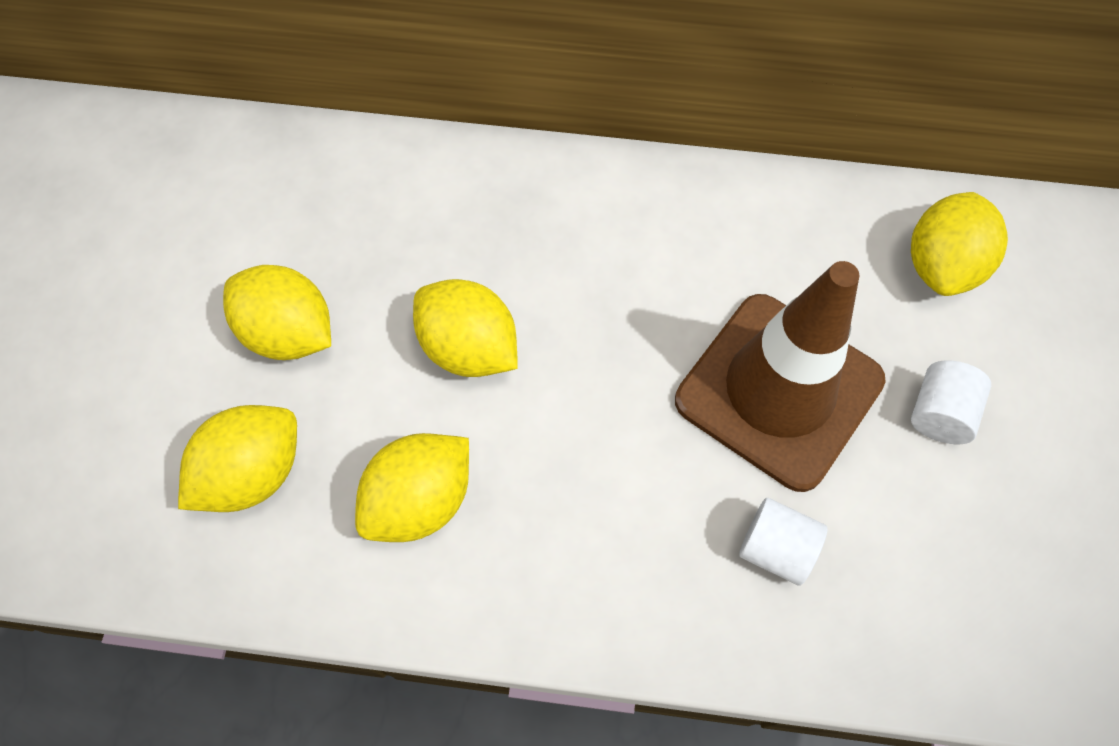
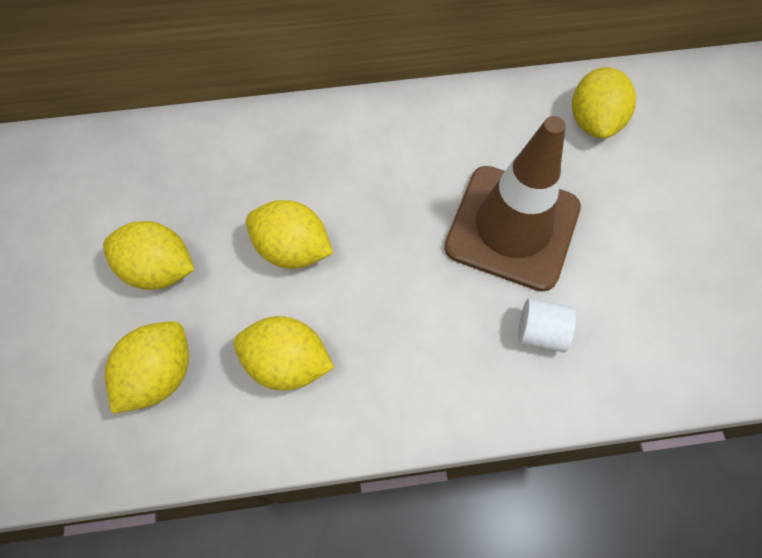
camera: 15 degrees left, 0 degrees up
yellow lemon [355,433,469,542] -> yellow lemon turned 75 degrees clockwise [233,316,335,391]
white cylinder [911,360,991,444] -> none

